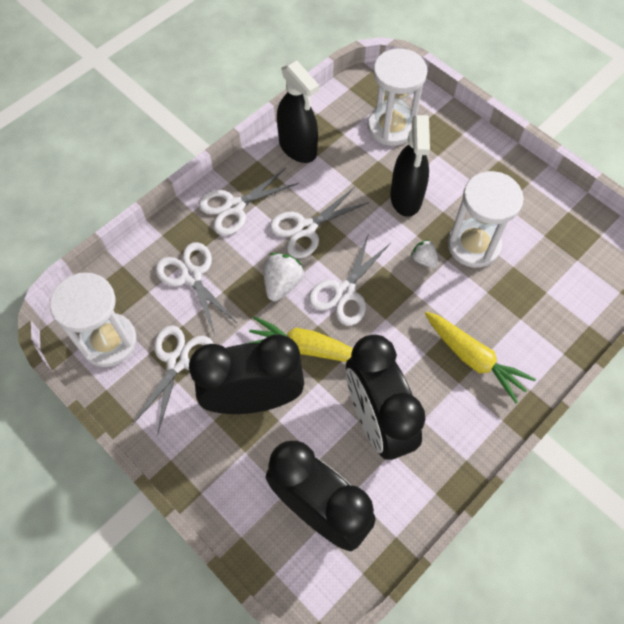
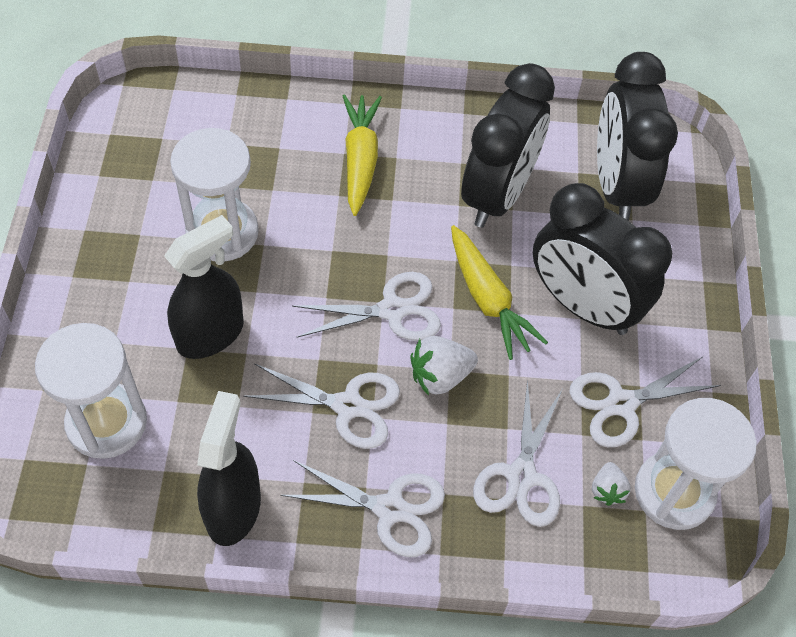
camera: 135 degrees left, 5 degrees down
white strawberry [411,239,439,268] -> white strawberry moved to [592,462,631,506]

